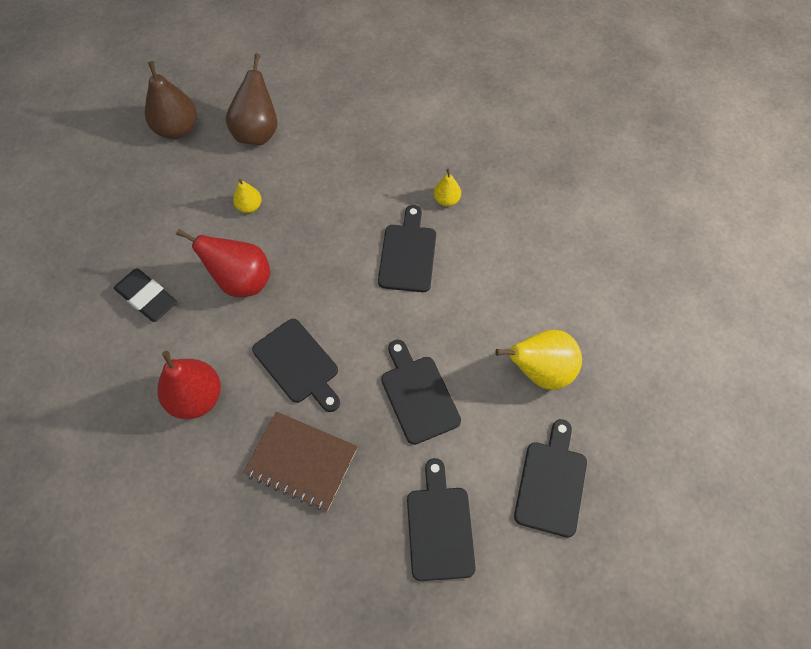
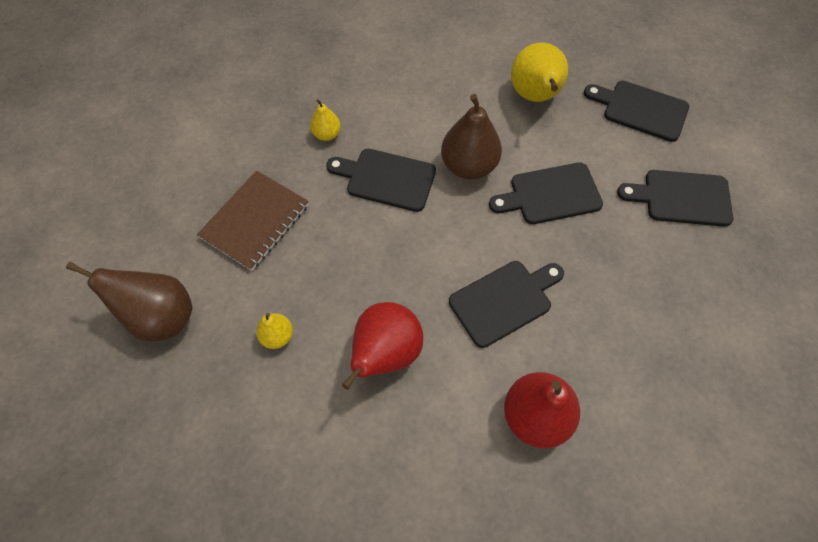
camera: 80 degrees left, 0 degrees up
black eraser [114,268,177,322] -> none
brown pear [145,61,197,139] -> brown pear moved to [441,94,502,179]
brown notebook [243,412,358,511] -> brown notebook moved to [197,171,309,271]

